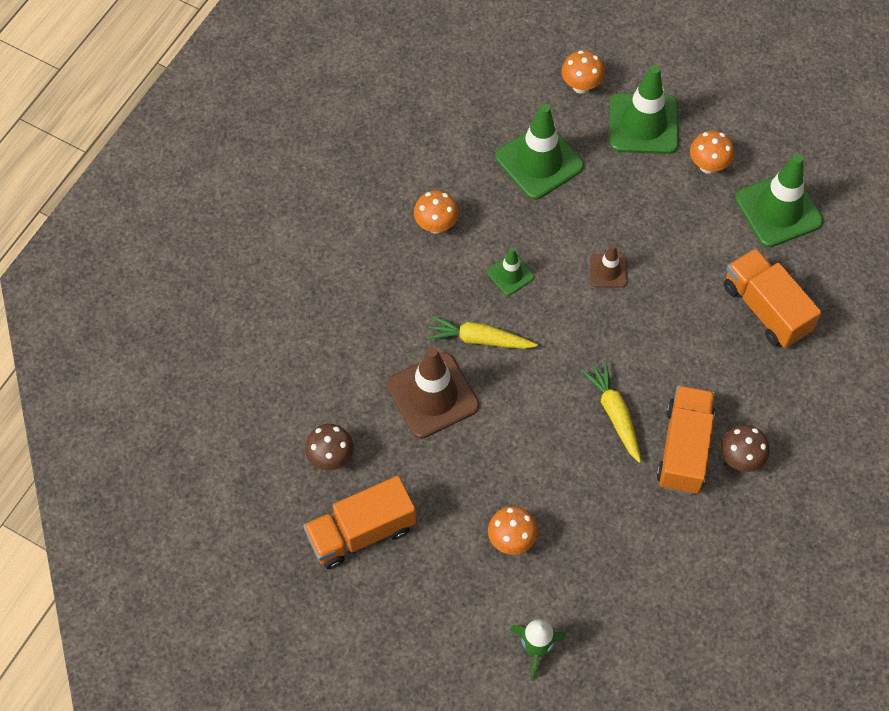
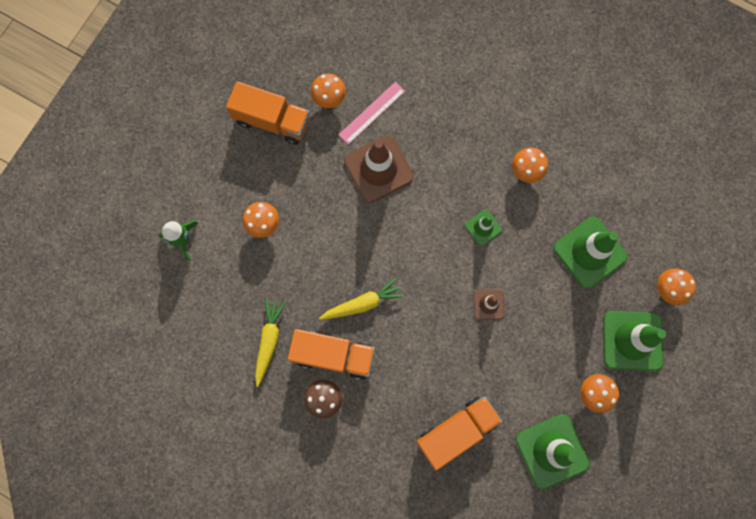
camera: 90 degrees right, 15 degrees up
orange truck [303,476,416,569] -> orange truck turned 135 degrees clockwise [226,81,310,144]
brown mushroom [305,424,354,471] -> orange mushroom [311,73,346,108]
yellow carrot [426,315,538,349] -> yellow carrot moved to [255,298,286,387]
none -> pink ruler [339,82,405,145]

